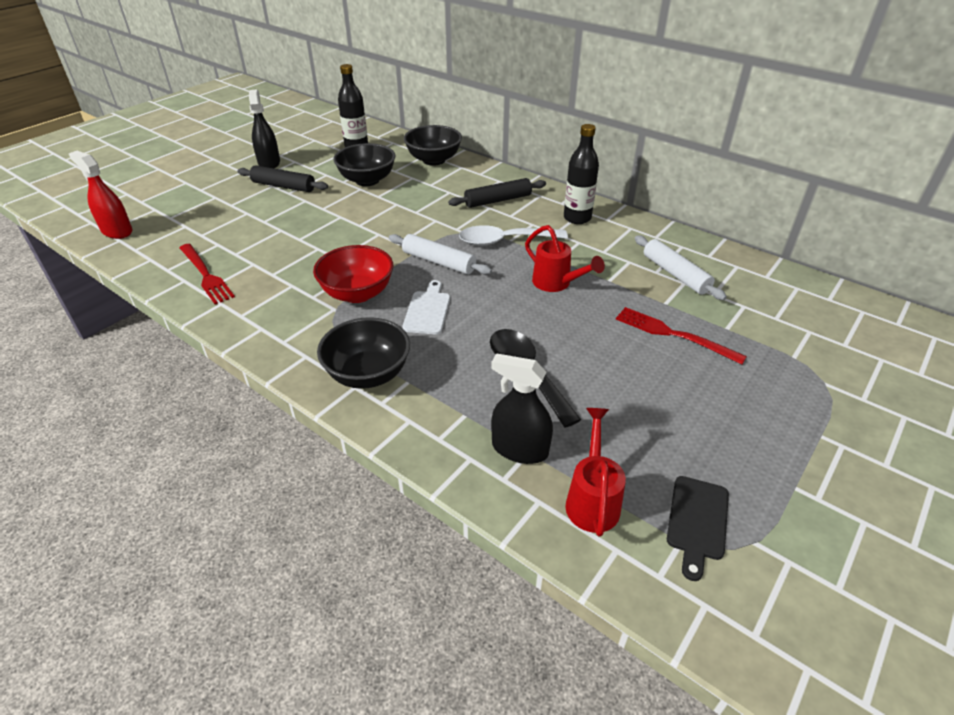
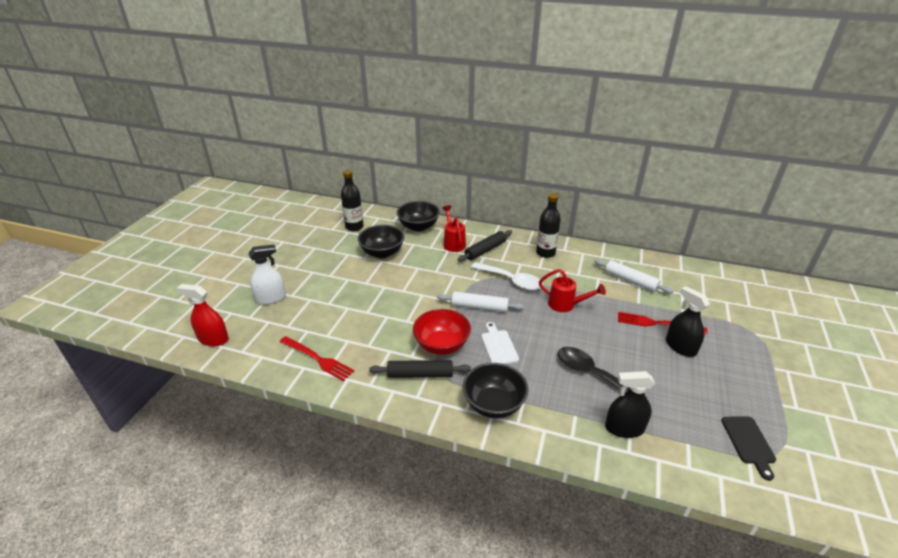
camera: 20 degrees left, 5 degrees down
black rolling pin [237,165,328,192] -> black rolling pin moved to [369,360,471,378]
black spray bottle [249,90,280,168] -> black spray bottle moved to [666,286,710,357]
white spoon [459,225,568,246] -> white spoon turned 120 degrees counterclockwise [471,262,543,290]
red watering can [565,408,626,537] -> red watering can moved to [442,205,466,252]
none -> white spray bottle [249,245,286,305]

